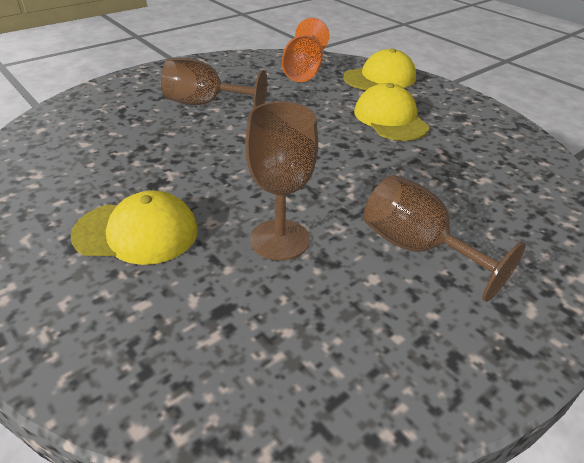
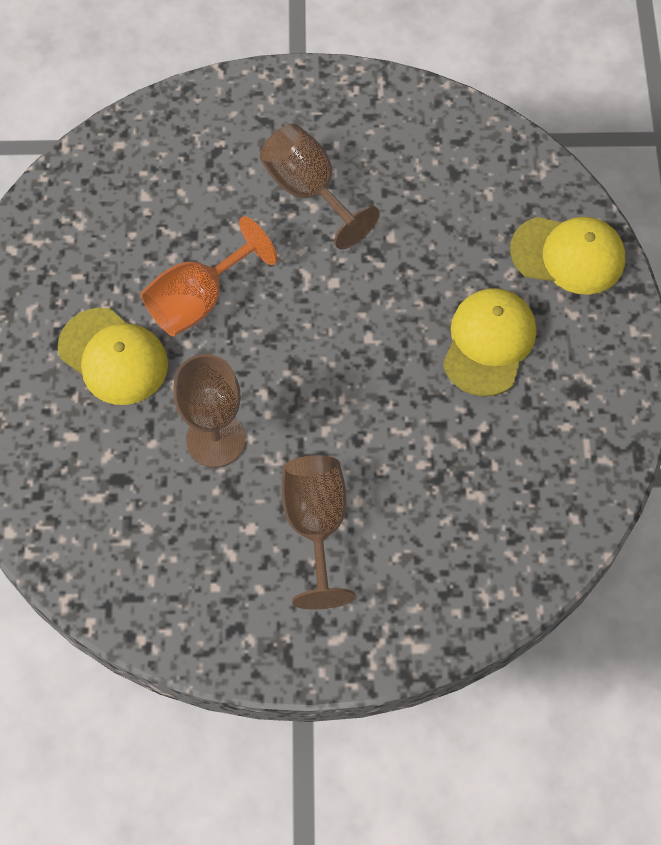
camera: 40 degrees right, 25 degrees up
orange goblet [282,18,329,82] -> orange goblet moved to [141,216,277,336]

